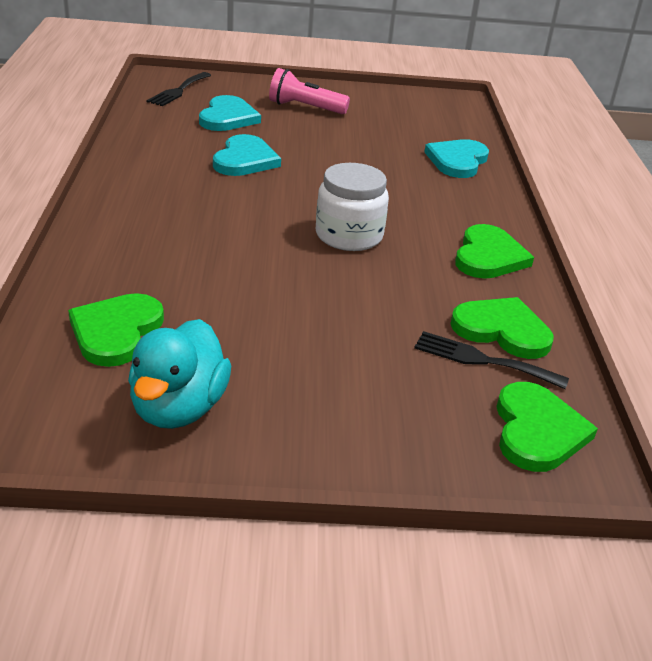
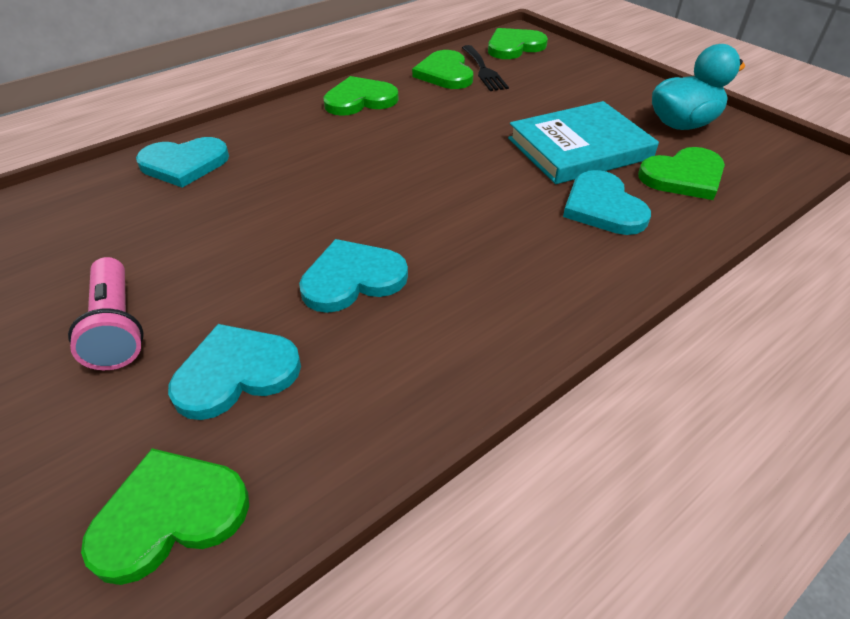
camera: 125 degrees left, 10 degrees up
black fork [147,72,211,106] -> green heart [81,448,249,585]
white jar [316,163,389,251] -> none
none -> turquoise book [508,101,659,184]
none -> turquoise heart [563,170,651,235]

